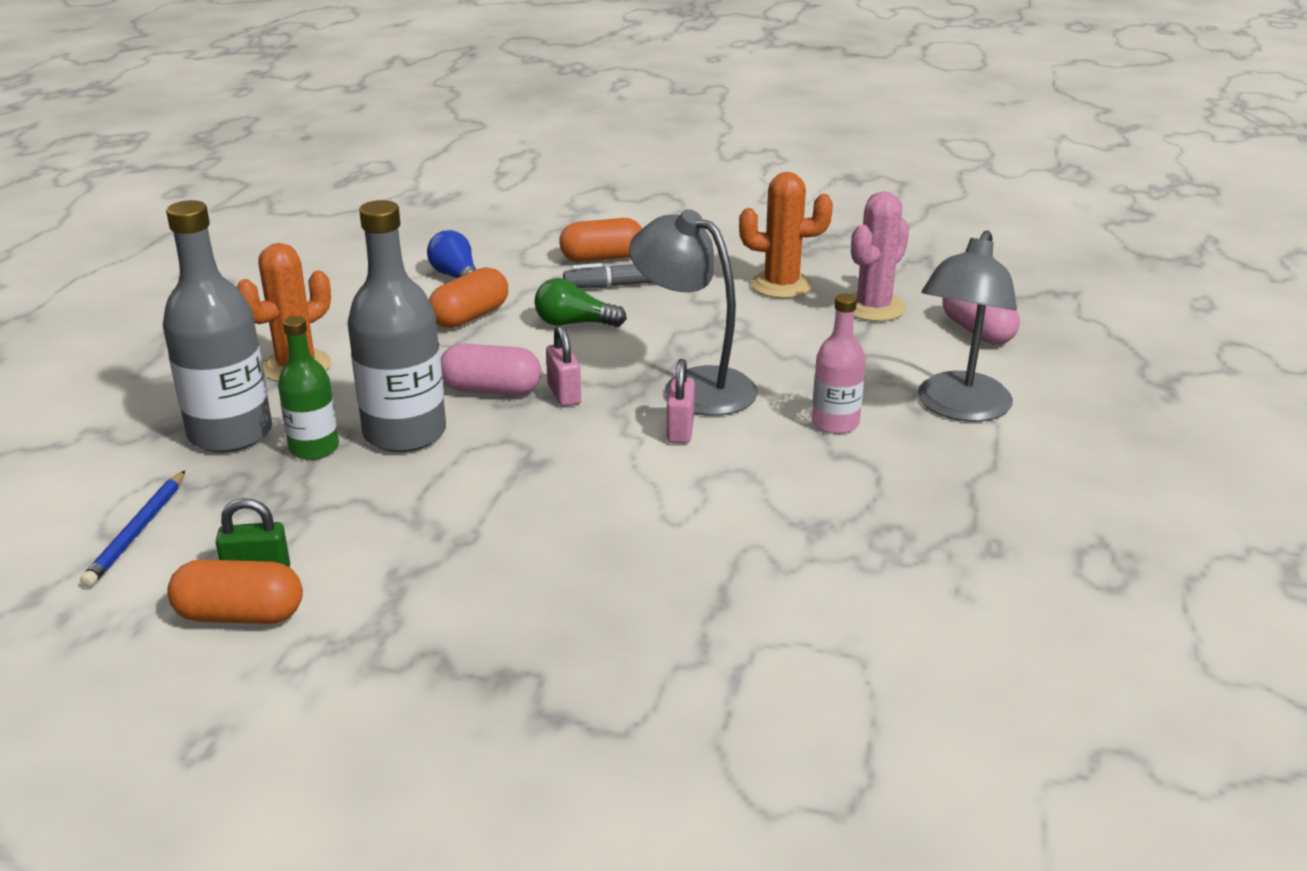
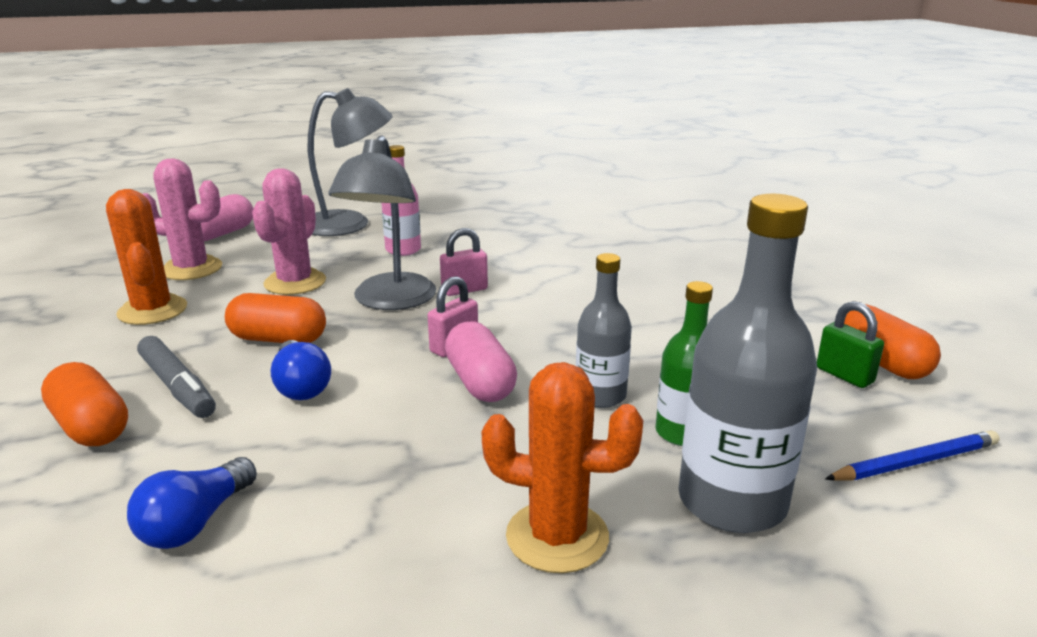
camera: 120 degrees left, 5 degrees down
grey bottle [347,200,446,452] -> grey bottle [576,253,632,408], size x0.58
orange capsule [429,267,508,328] -> orange capsule moved to [225,293,326,343]
green light bulb [534,278,627,327] -> blue light bulb [271,340,331,400]
none -> pink cactus [252,168,326,295]

